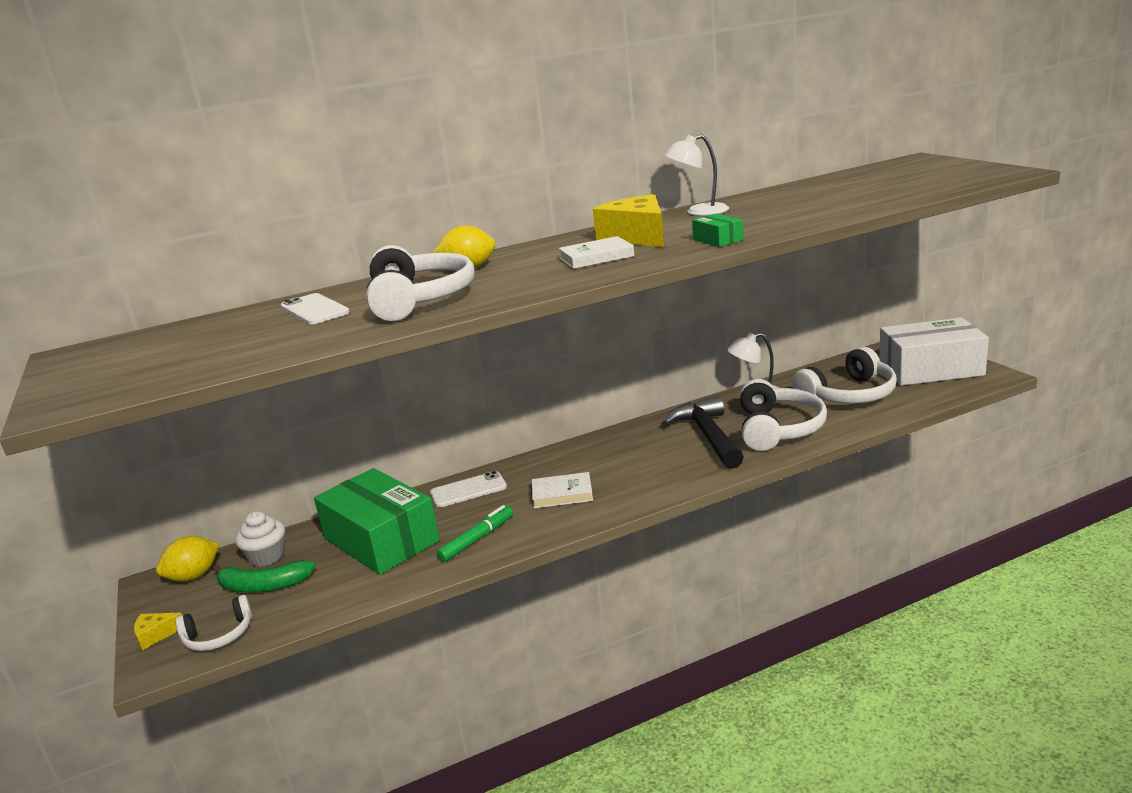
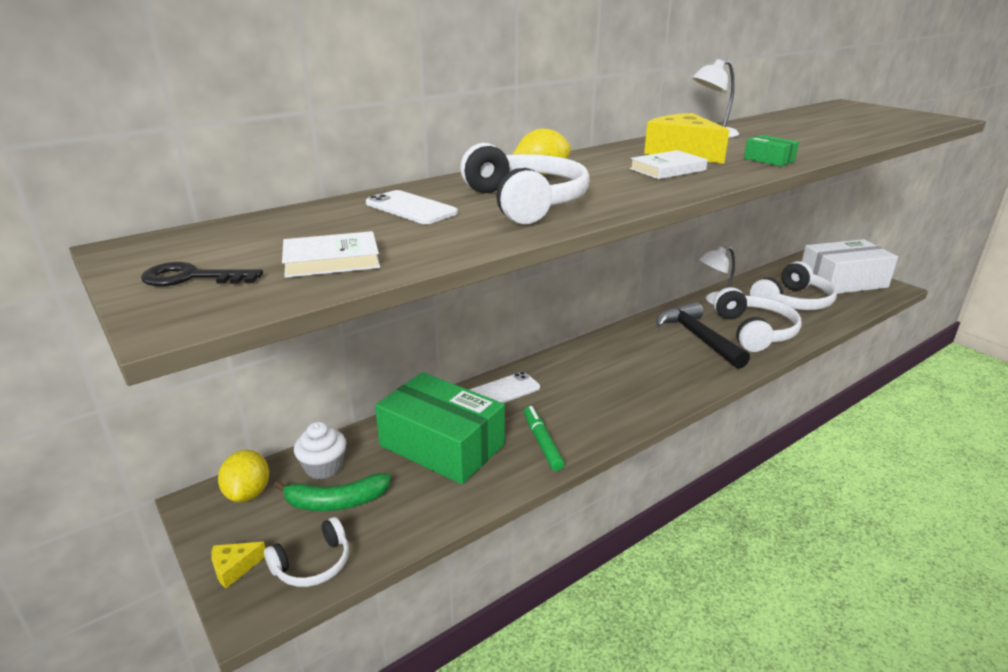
camera: 15 degrees left, 5 degrees up
yellow lemon [156,536,220,582] -> yellow lemon turned 45 degrees counterclockwise [218,450,269,502]
green marker [437,505,513,562] -> green marker turned 45 degrees counterclockwise [524,406,565,471]
white book [532,472,593,508] -> white book moved to [282,231,380,278]
none -> black key [141,262,263,286]

